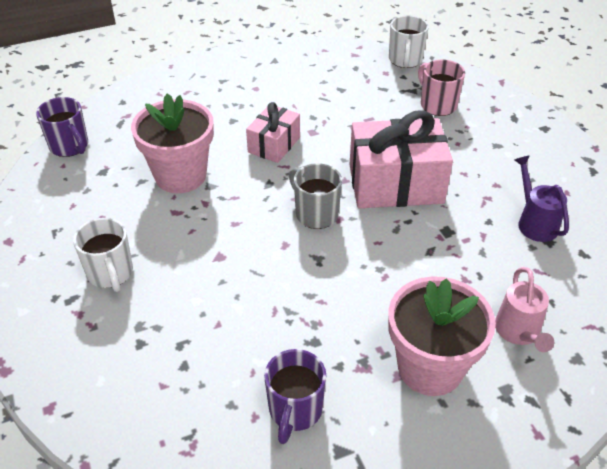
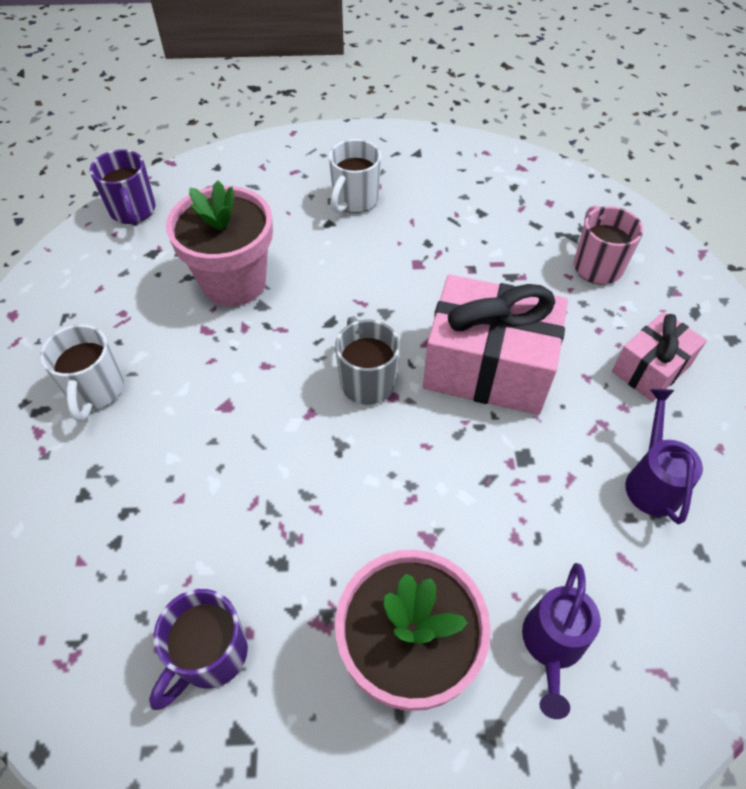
camera: 20 degrees right, 10 degrees up
pink gift [246,102,300,163] -> pink gift moved to [612,312,707,402]
white mug [389,15,429,68] -> white mug moved to [329,139,381,213]
pink watering can [495,267,554,352] -> purple watering can [522,563,601,719]

